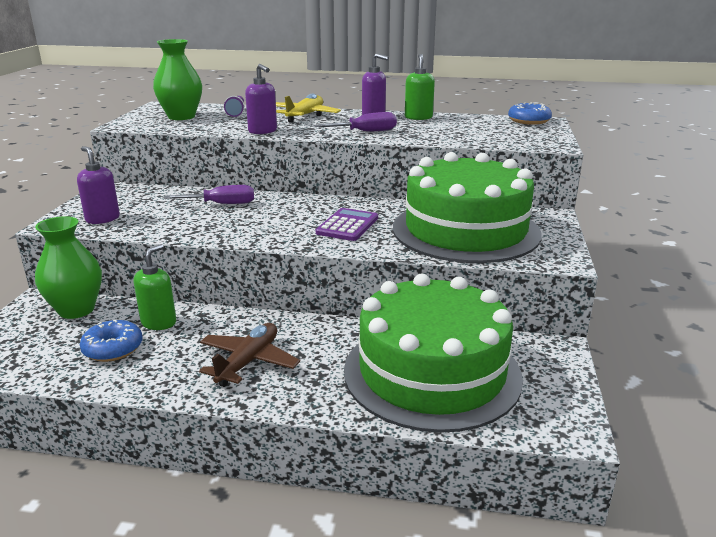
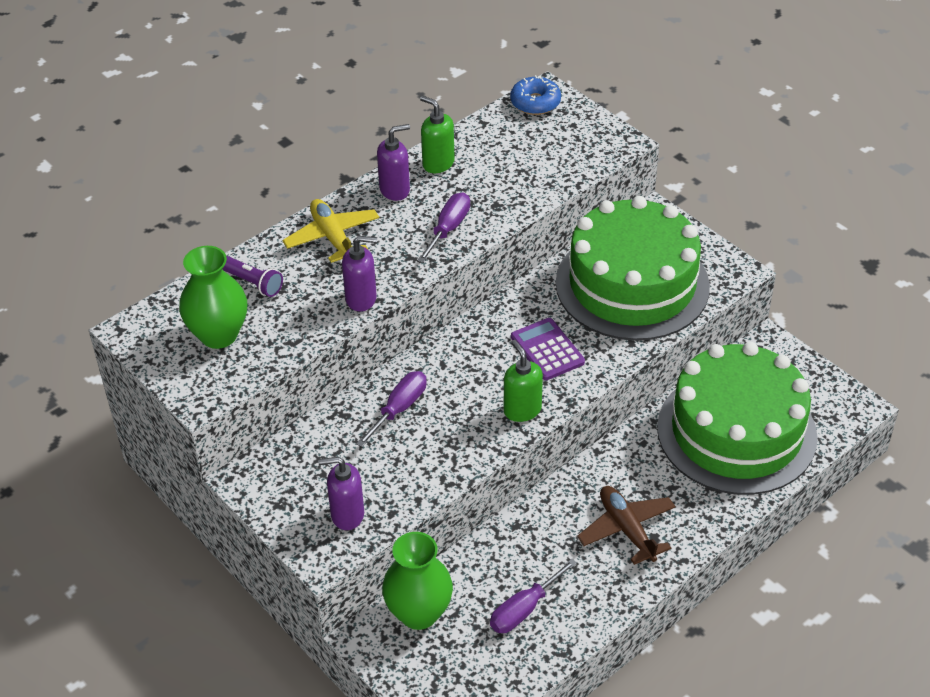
camera: 50 degrees left, 20 degrees up
blue donut [80,320,143,362] -> purple screwdriver [490,559,577,633]
green soap dispenser [134,244,176,330] -> green soap dispenser moved to [504,340,543,422]

